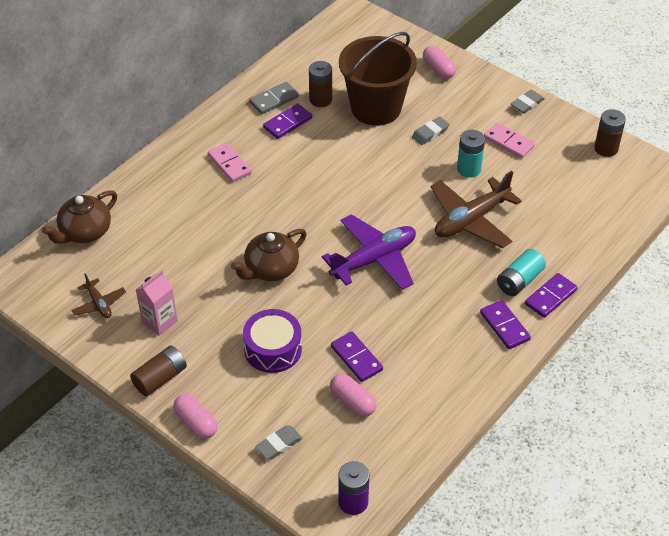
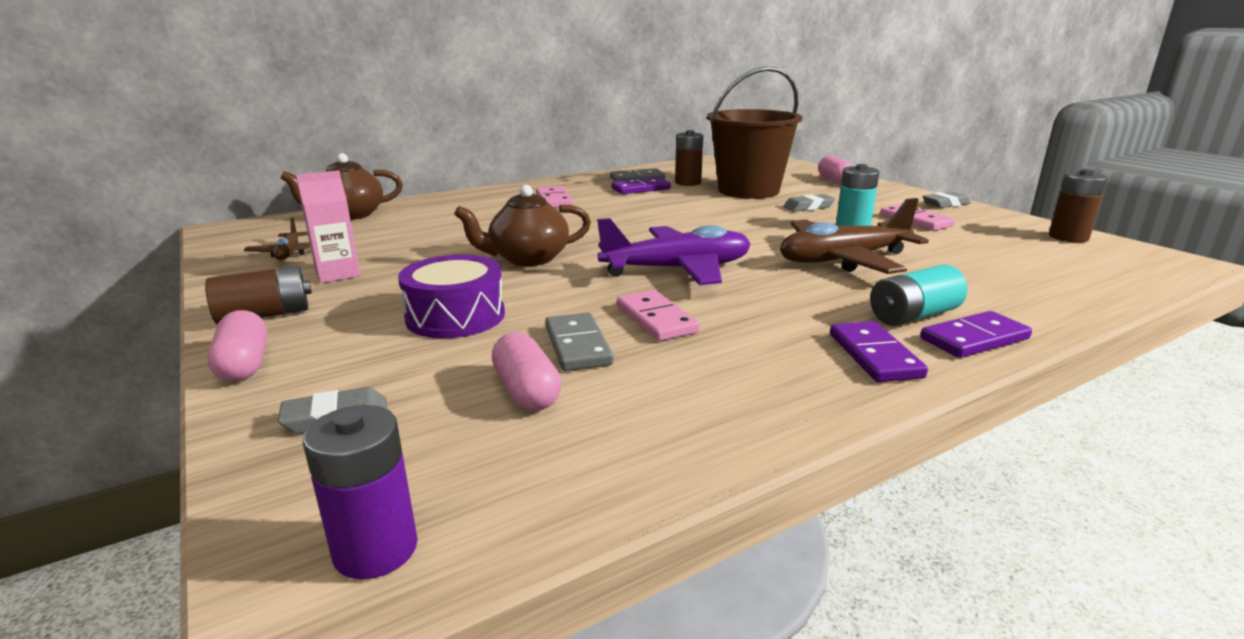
camera: 20 degrees right, 25 degrees down
purple domino [331,331,383,382] -> grey domino [545,313,614,371]
none -> pink domino [617,290,700,341]

